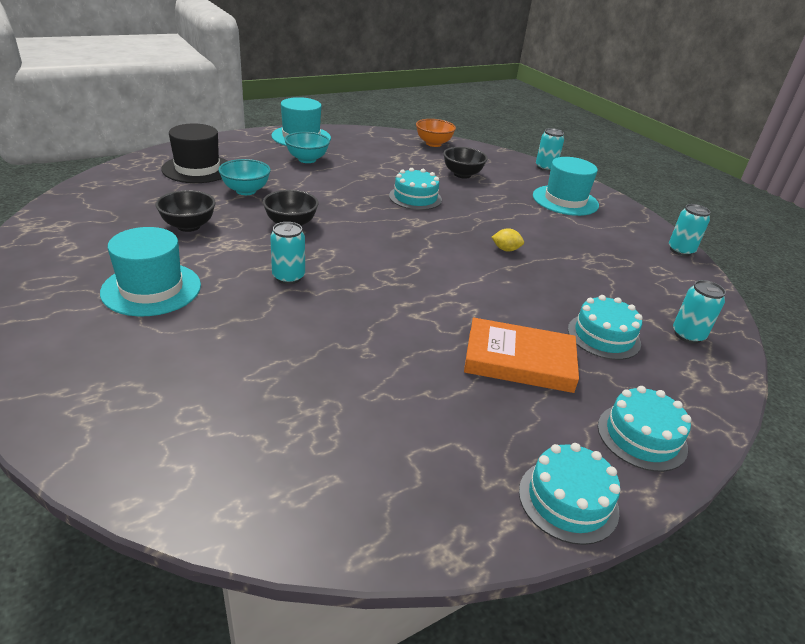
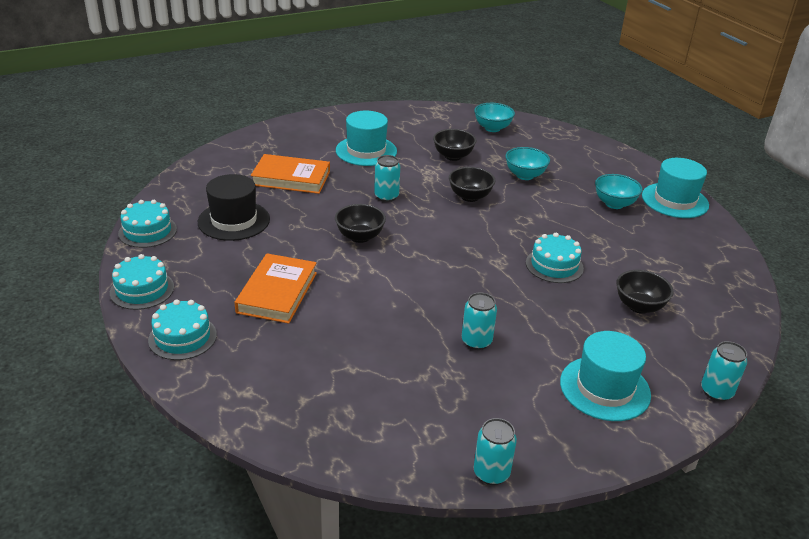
camera: 95 degrees right, 0 degrees up
black hat [161,123,228,183] -> black hat moved to [198,174,270,241]
orange bowl [416,119,456,147] -> none
yellow lemon [491,228,524,252] -> none
turquoise cake [568,295,643,360] -> turquoise cake moved to [118,200,177,248]
turquoise can [673,280,726,344] -> turquoise can moved to [462,292,497,350]
none -> orange book [251,154,330,194]
none -> black bowl [335,204,386,243]
none -> turquoise bowl [474,103,515,132]

